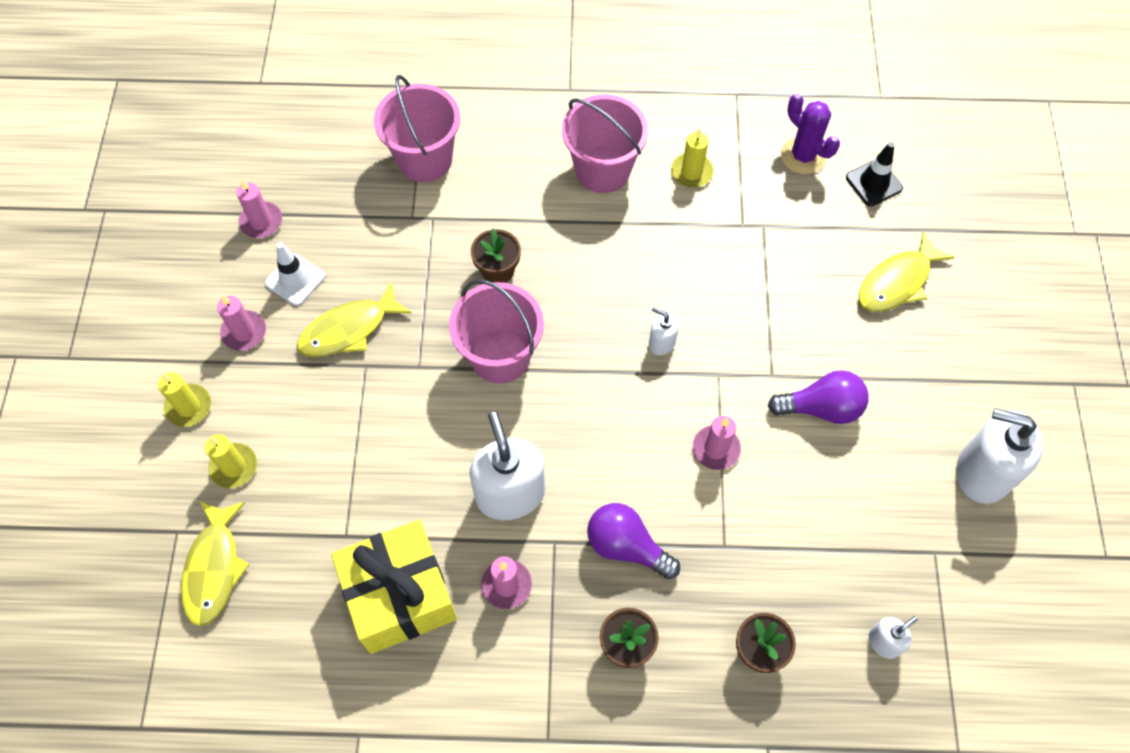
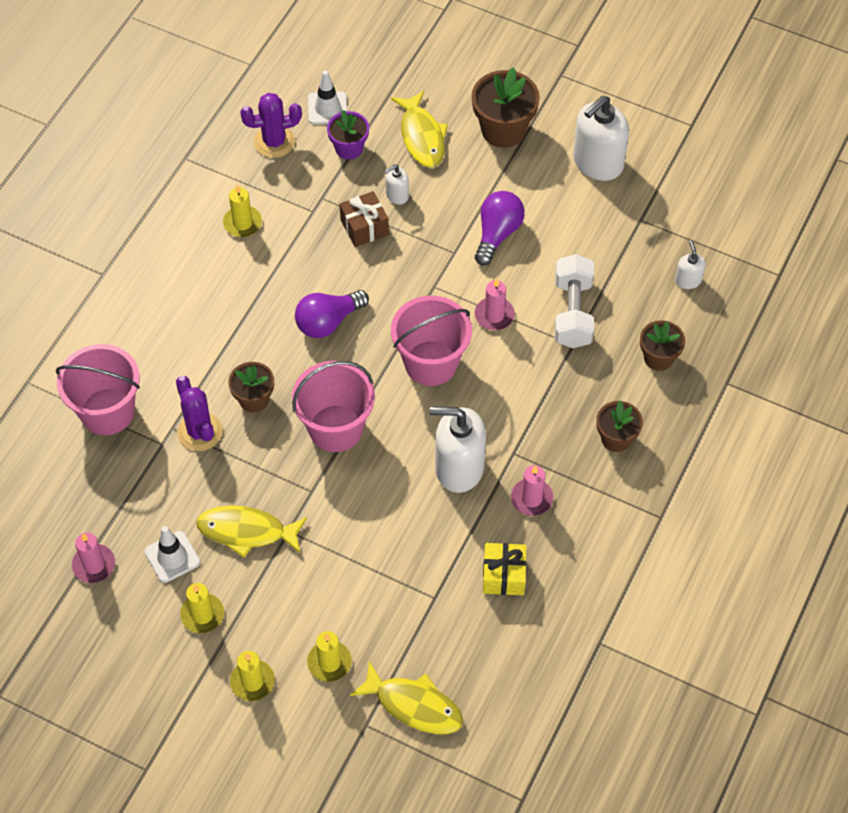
camera: 65 degrees left, 5 degrees down
pink candle [217,295,266,351] -> yellow candle [180,583,224,633]
yellow fish [297,281,412,357] -> yellow fish turned 105 degrees clockwise [196,506,307,557]
yellow gift [331,520,457,654] -> yellow gift [483,543,527,595], size x0.54
pink bucket [562,95,648,193] -> pink bucket moved to [391,296,472,386]
purple light bulb [587,503,680,579] -> purple light bulb moved to [295,290,369,338]
white soap dispenser [649,307,679,355] -> white soap dispenser moved to [384,164,409,205]
black traffic cone [846,142,903,206] -> white traffic cone [308,70,347,125]
none -> purple cactus [176,376,223,451]
none -> purple flower pot [327,110,369,160]
none -> brown gift [340,191,389,247]
none -> brown flower pot [472,67,540,148]
none -> white dumbbell [555,254,594,348]

